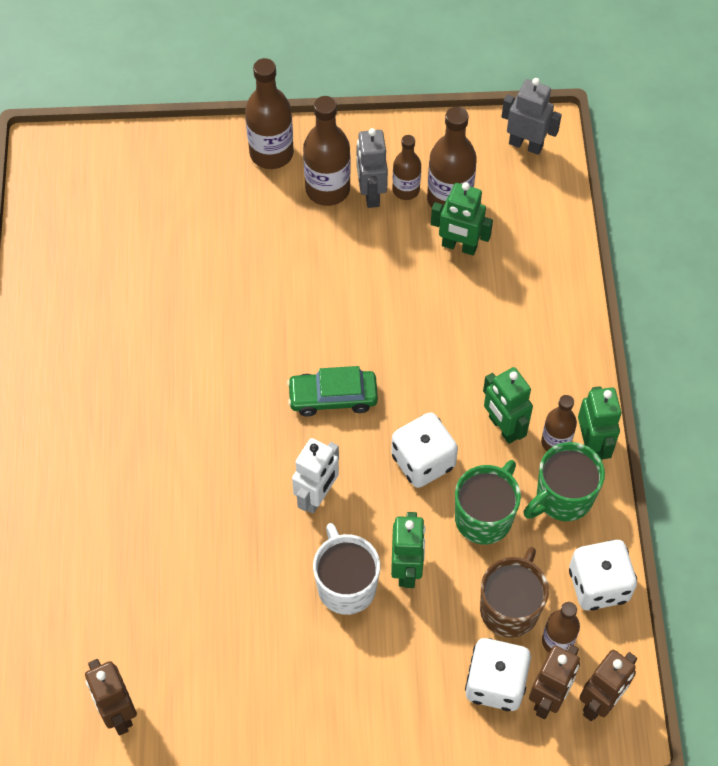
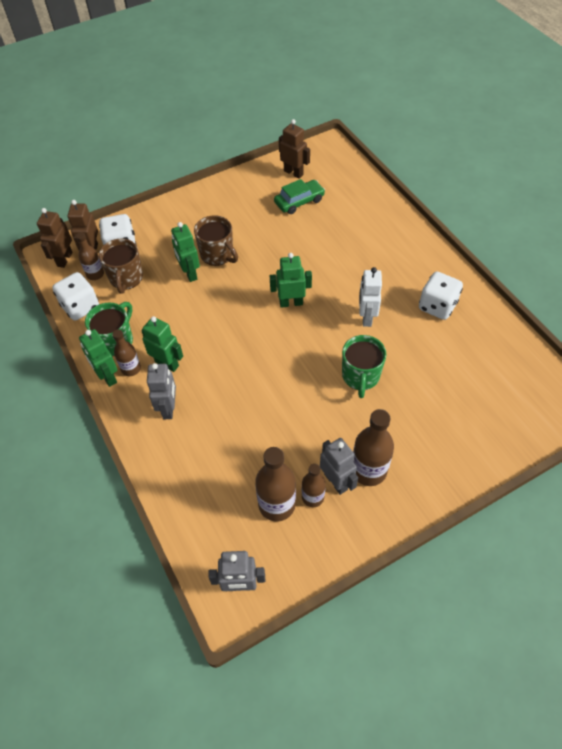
camera: 155 degrees right, 5 degrees down
brown bottle [245,58,294,169] -> none
green car [287,366,378,417] -> green car moved to [274,179,325,214]
white robot [292,438,339,513] -> white robot moved to [359,267,382,327]
white mug [313,523,380,615] -> brown mug [194,215,238,266]
white dice [391,412,458,488] -> white dice moved to [419,272,463,320]
green robot [431,182,493,255] -> green robot moved to [270,253,312,308]
green mug [455,460,521,544] -> green mug moved to [342,335,387,398]
none -> grey robot [147,363,176,419]

